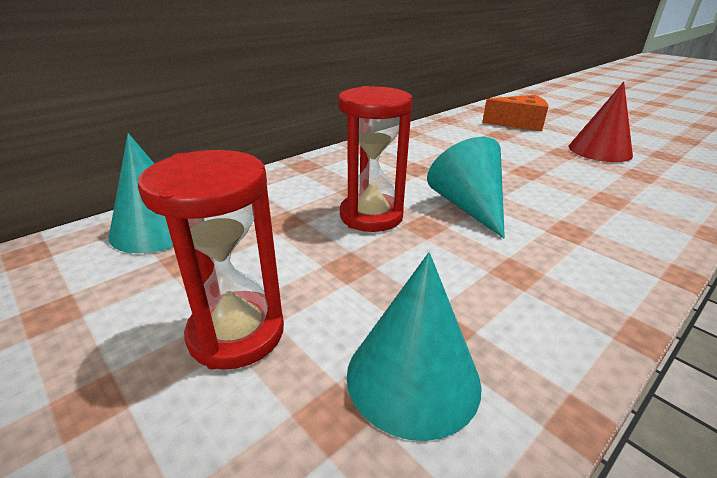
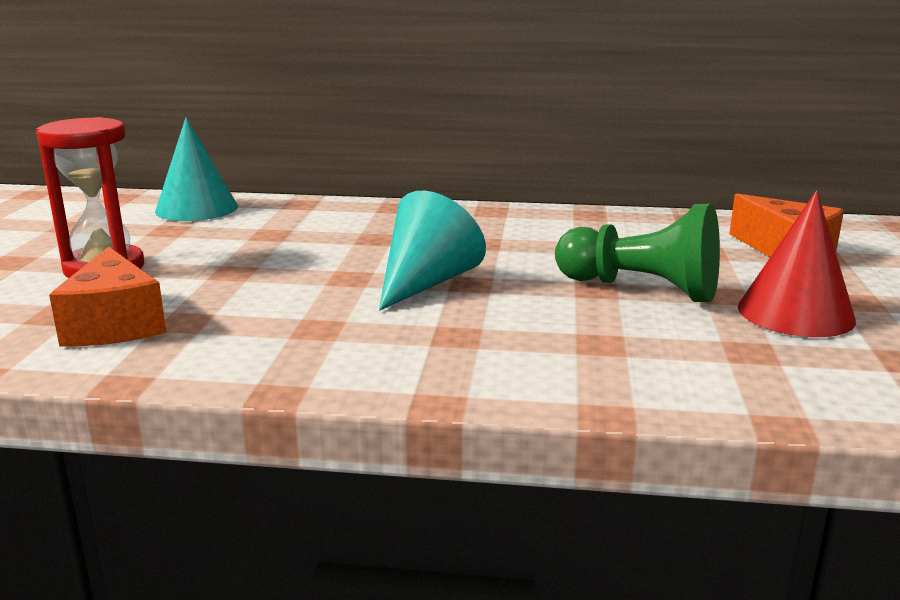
camera: 50 degrees right, 10 degrees down
red hourglass [338,86,413,232] -> none
turquoise cone [347,252,482,441] -> orange cheese [49,247,166,346]
none -> green pawn [555,204,720,302]

